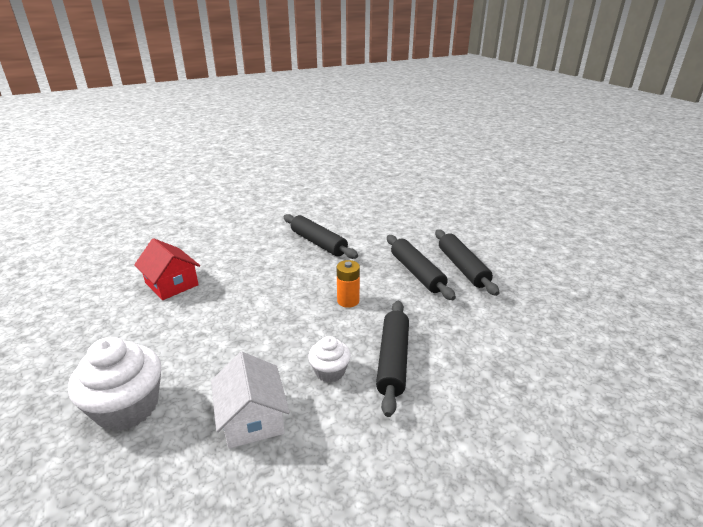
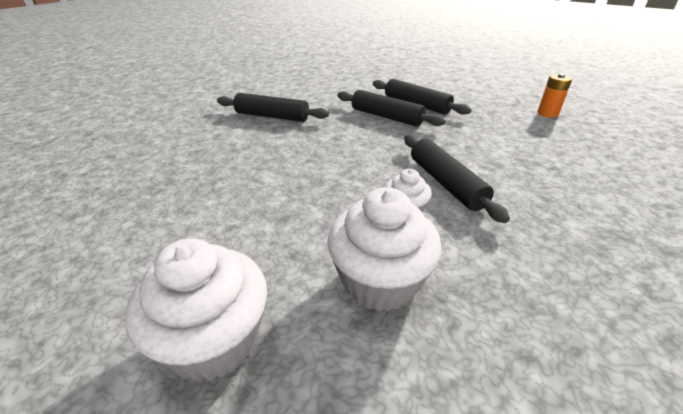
camera: 30 degrees left, 5 degrees up
red house [134,238,200,300] -> none
white house [211,352,290,449] -> white cupcake [327,187,442,311]
orange battery [337,260,360,308] -> orange battery moved to [538,73,572,118]

